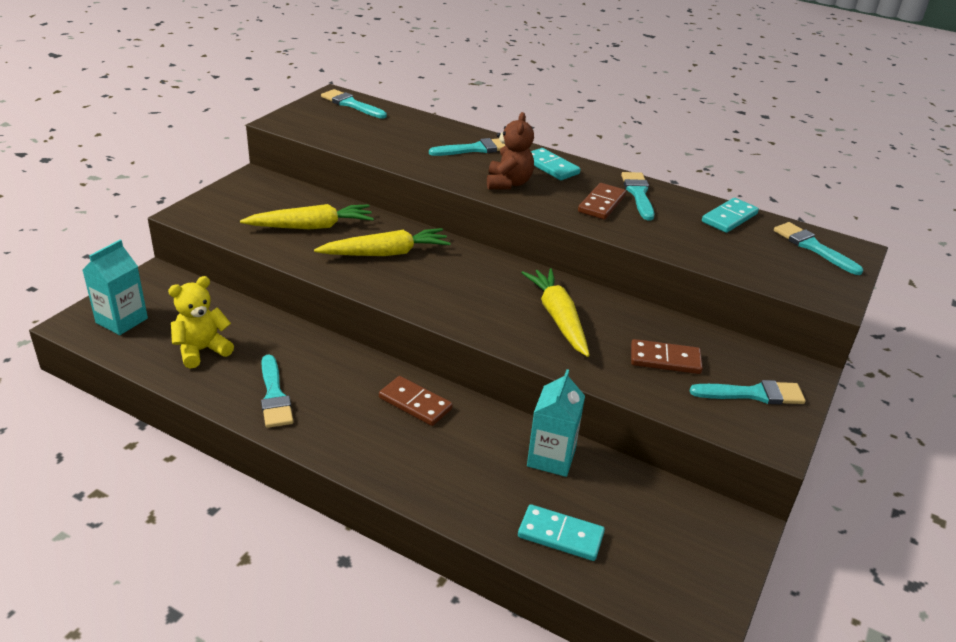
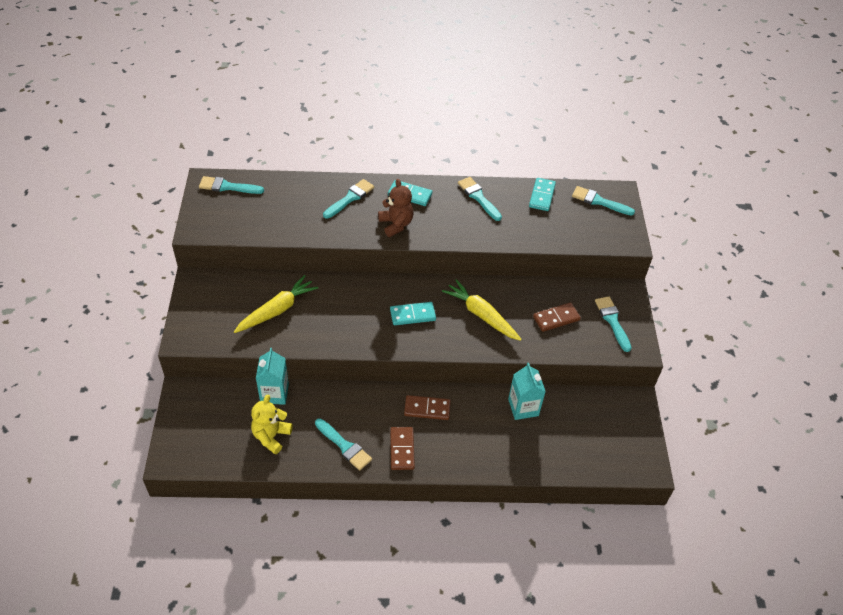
camera: 30 degrees left, 15 degrees up
turquoise carton [82,240,148,335] -> turquoise carton moved to [256,348,289,405]
yellow carrot [314,228,451,256] -> none
turquoise domino [518,504,605,561] -> turquoise domino moved to [390,302,436,325]
brown domino [578,183,626,220] -> brown domino moved to [390,427,415,470]
turquoise brush [690,380,806,404] -> turquoise brush turned 75 degrees counterclockwise [595,296,631,352]

